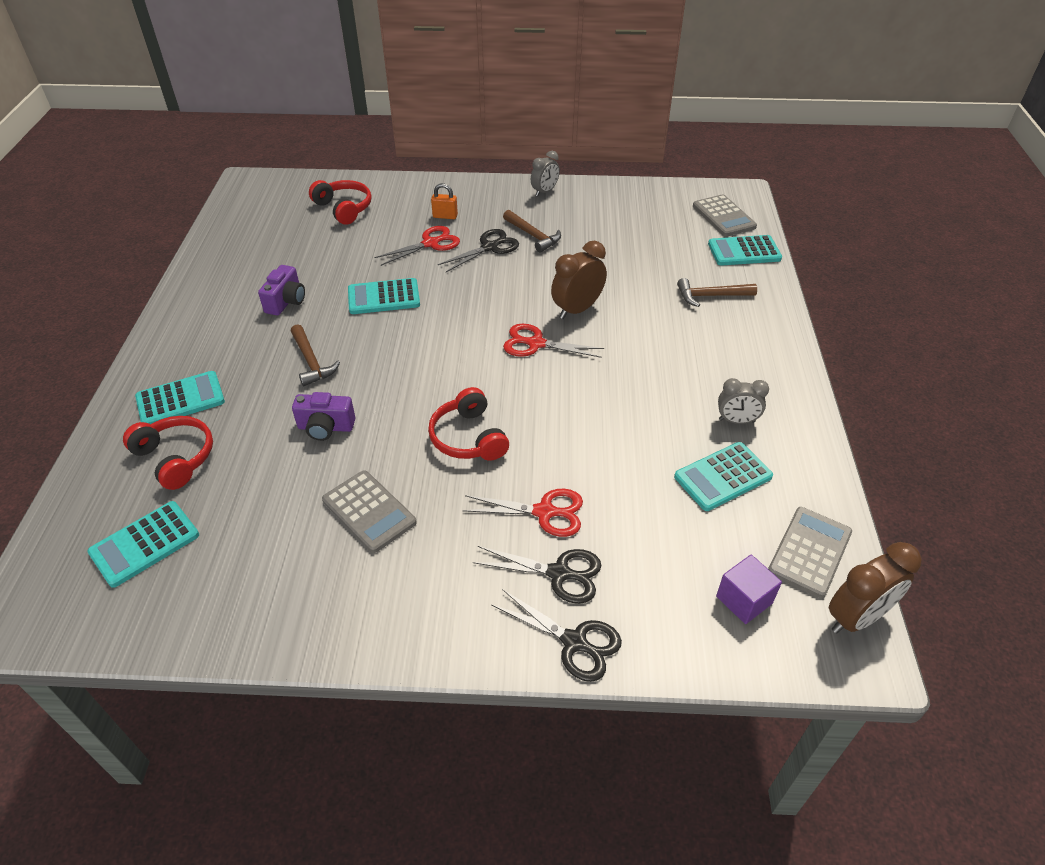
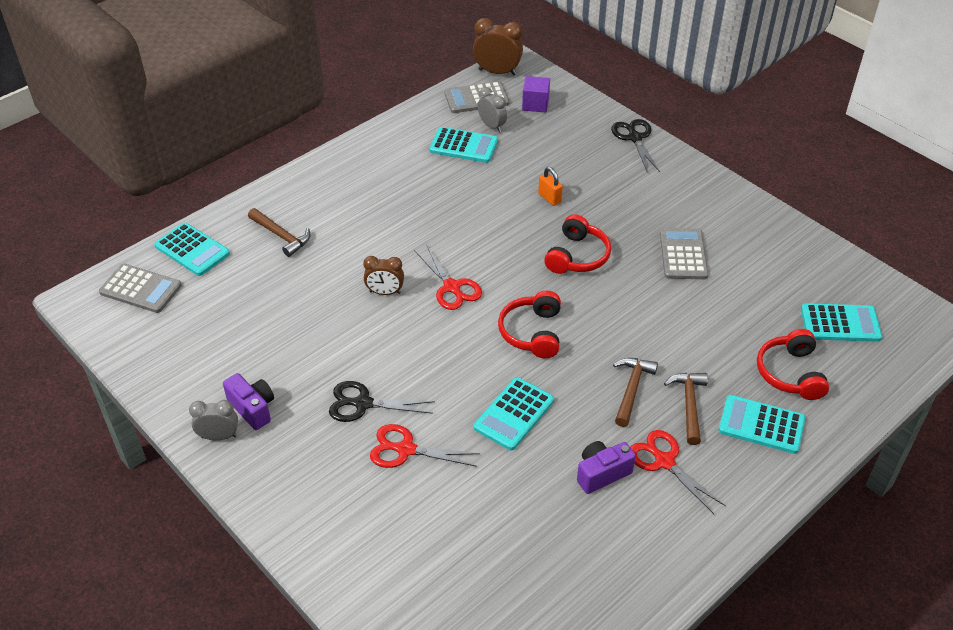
camera: 135 degrees left, 0 degrees up
purple camera [292,392,355,441] -> purple camera moved to [223,373,274,430]
red headphones [309,180,371,225] -> red headphones moved to [498,291,561,358]
turquoise calculator [348,278,420,314] -> turquoise calculator turned 90 degrees clockwise [474,377,554,450]
orange padlock [431,183,458,219] -> orange padlock moved to [538,167,563,206]
red scissors [462,489,583,537] -> red scissors moved to [630,430,726,514]
black scissors [473,546,602,604] -> none
brown hammer [503,210,561,253] -> brown hammer moved to [664,373,708,445]
brown clock [551,241,607,319] -> brown clock [363,256,404,295], size x0.66
grey calculator [693,194,757,237] -> grey calculator turned 90 degrees clockwise [99,264,182,313]
grey clock [718,378,769,424] -> grey clock moved to [478,87,507,132]

